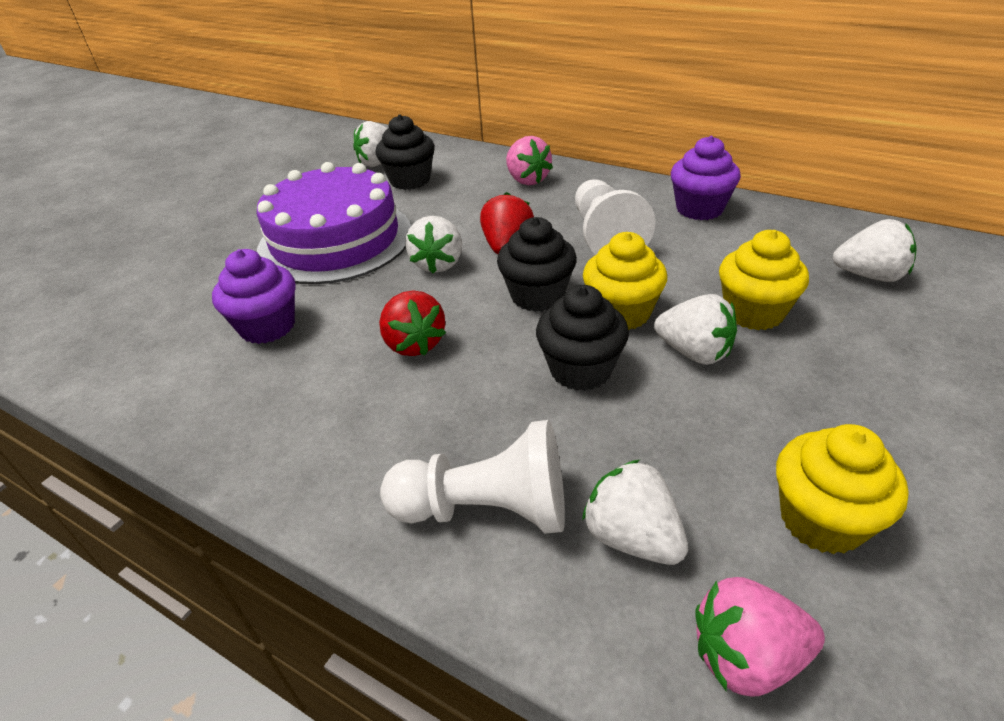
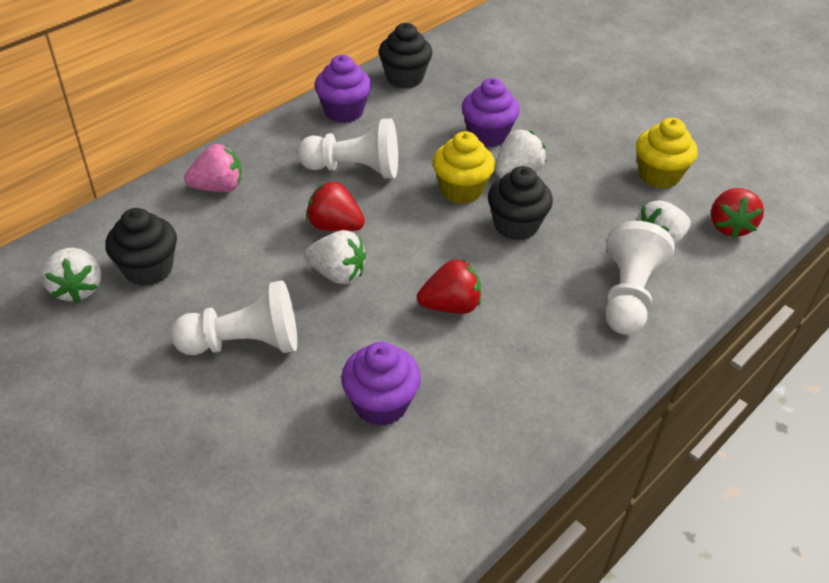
camera: 80 degrees left, 5 degrees up
purple cake [257,162,411,284] -> white pawn [171,280,297,355]
black cupcake [497,217,577,312] -> black cupcake moved to [379,23,433,88]
pink strawberry [695,577,825,696] -> red strawberry [711,188,764,238]
yellow cupcake [719,230,809,330] -> purple cupcake [462,78,520,147]
white strawberry [833,219,917,282] -> none

